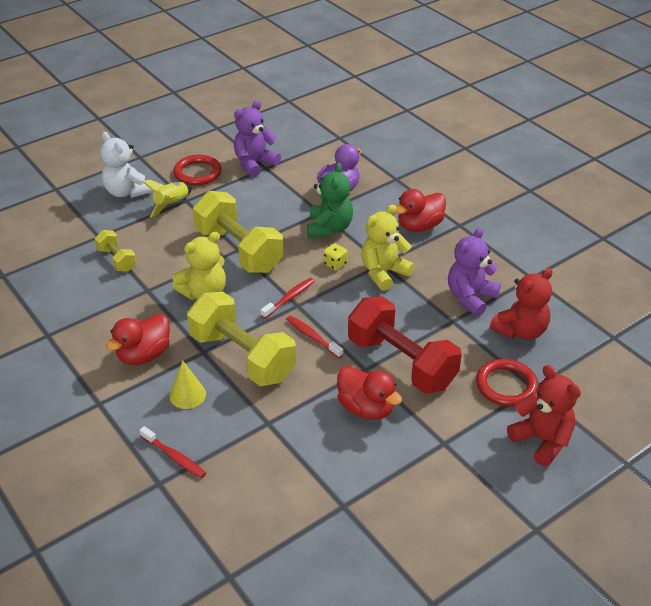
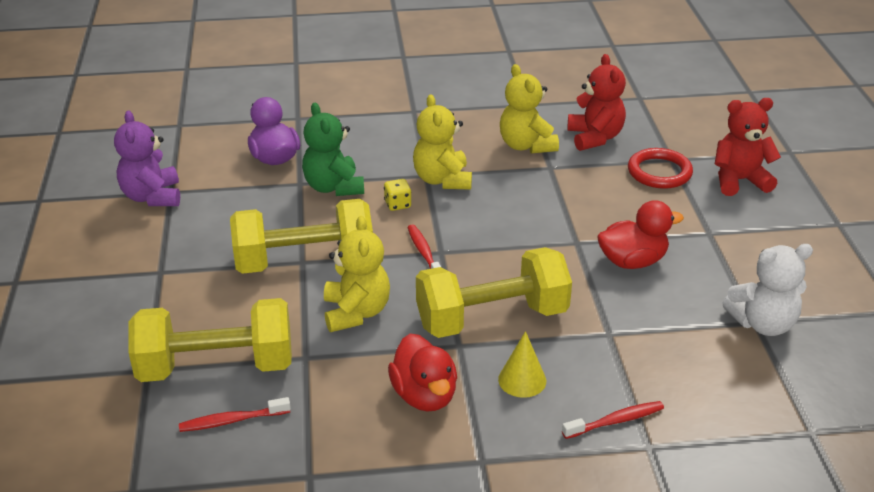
camera: 60 degrees left, 5 degrees down
yellow dumbbell [94,230,136,272] -> yellow dumbbell [128,298,292,382], size x2.04
white teddy bear [100,132,152,198] -> white teddy bear moved to [722,244,813,336]
yellow rocket [142,180,192,218] -> none
red ring [173,155,221,186] -> none
red toothbrush [286,316,343,358] -> red toothbrush moved to [179,397,291,432]
green teddy bear [307,163,353,238] -> green teddy bear turned 150 degrees counterclockwise [302,103,364,196]
red dumbbell [348,296,462,394] -> none
red duck [396,189,446,232] -> none
purple teddy bear [448,227,501,317] -> yellow teddy bear [500,64,559,154]

